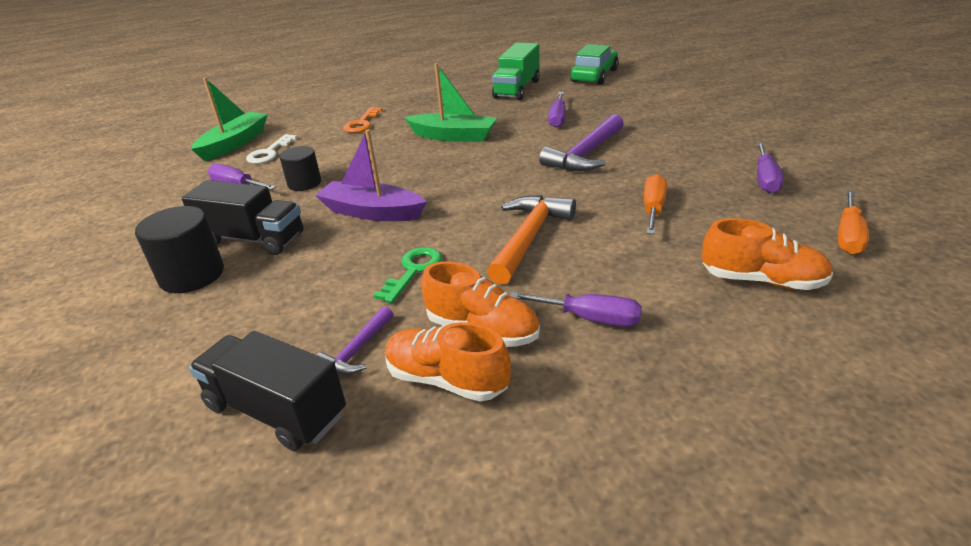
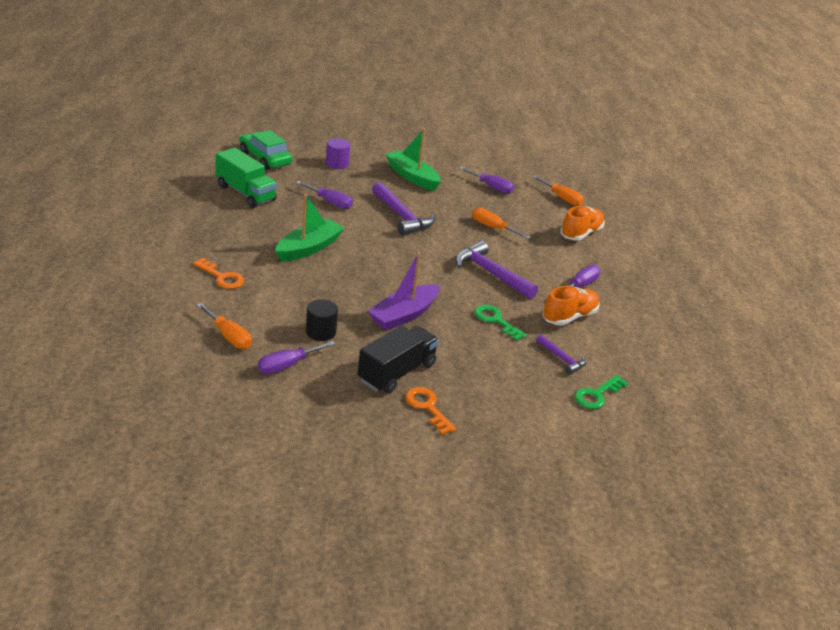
camera: 75 degrees left, 0 degrees up
black cylinder [135,206,224,293] -> orange key [405,387,457,435]
black truck [189,331,346,451] -> green key [575,375,628,409]
green boat [191,78,268,161] -> green boat moved to [385,129,441,191]
white key [246,134,298,164] -> orange screwdriver [197,303,252,349]
orange shoe [385,322,511,402] -> none
orange hammer [487,195,576,284] -> purple hammer [455,241,538,299]
none -> purple cylinder [326,138,350,169]

